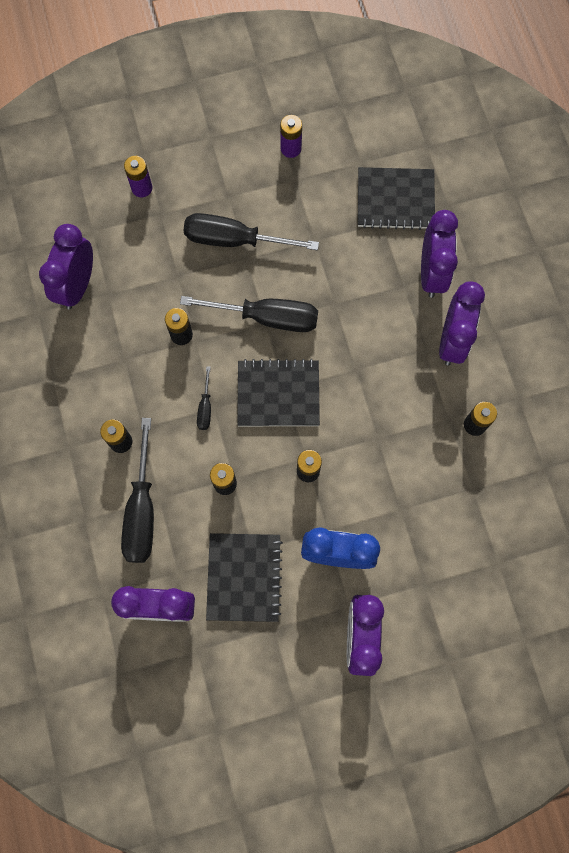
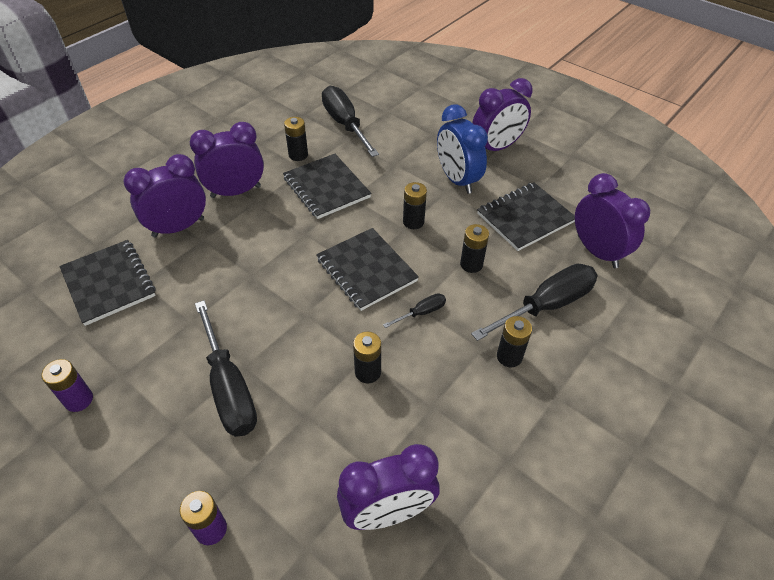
camera: 125 degrees left, 25 degrees down
black screwdriver [180,296,318,332] -> black screwdriver moved to [322,86,379,157]
none -> black notebook [283,154,371,219]

